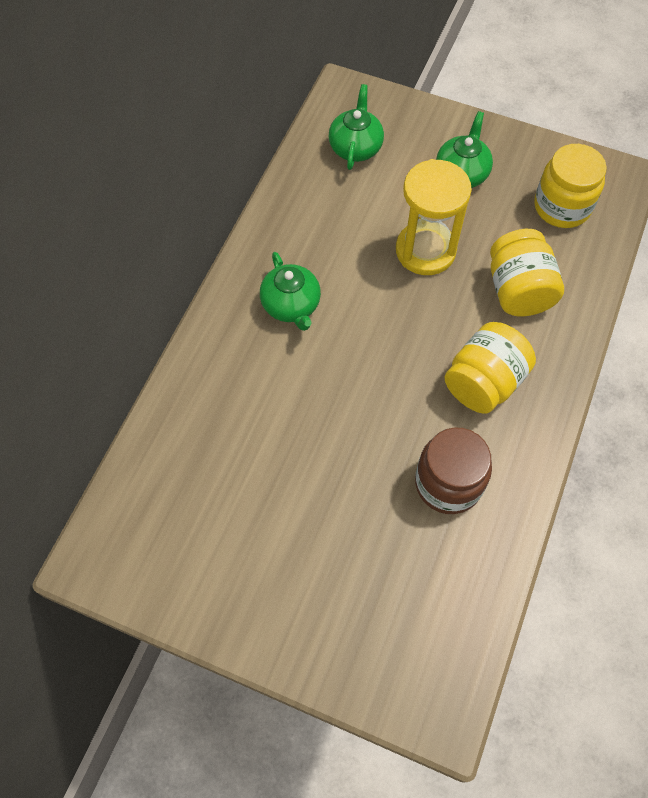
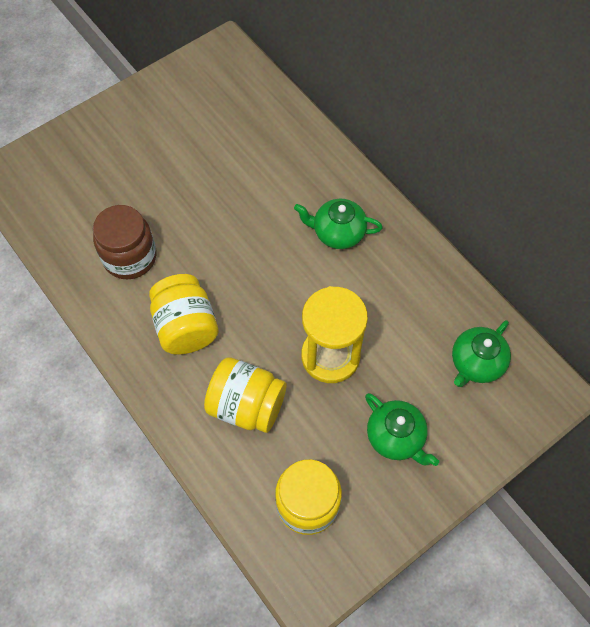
camera: 120 degrees right, 0 degrees up
green teapot [329,84,384,170] -> green teapot turned 90 degrees clockwise [452,320,511,387]

